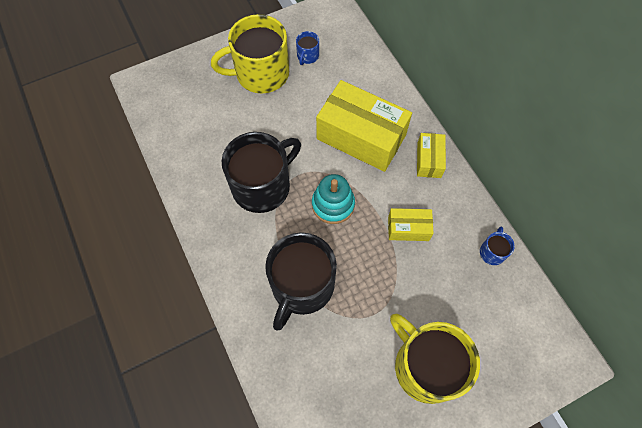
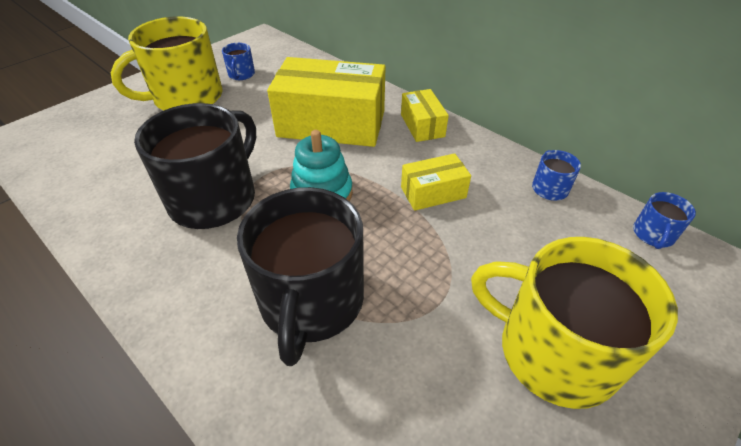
camera: 20 degrees left, 20 degrees down
none -> blue mug [633,192,696,249]

